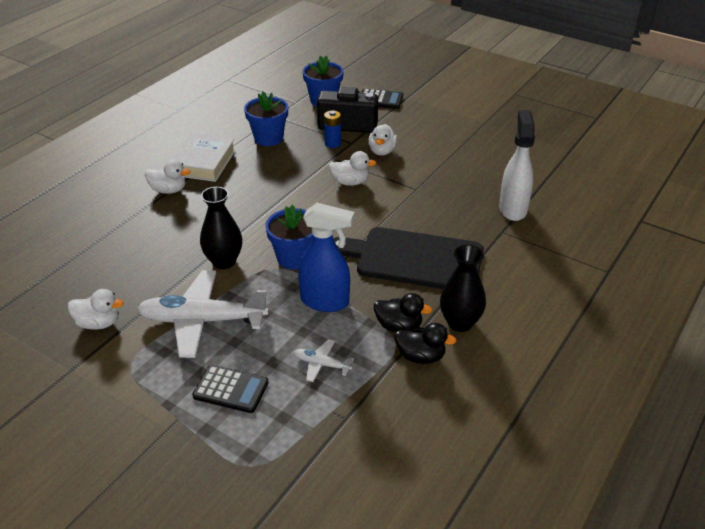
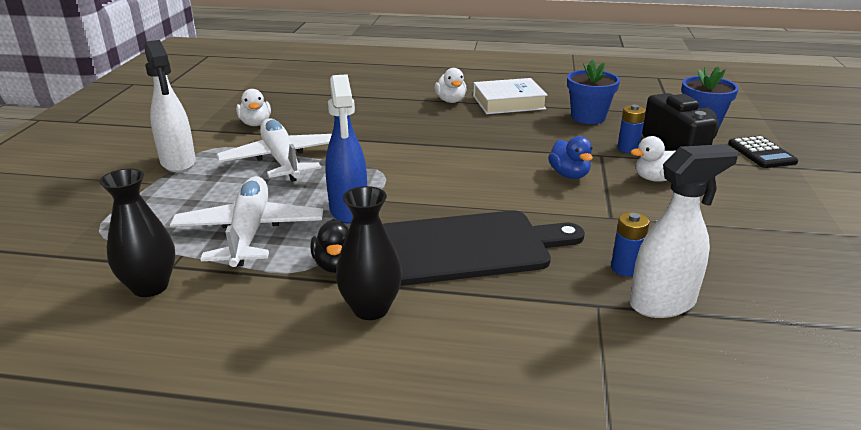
camera: 65 degrees right, 10 degrees down
black calculator [192,365,268,413] -> none
black vase [200,187,242,269] -> black vase moved to [99,169,175,297]
blue flower pot [265,205,313,269] -> none
white plane [294,339,354,382] -> white plane [170,176,323,267], size x2.22
white duck [329,151,376,186] -> blue duck [548,136,593,179]
black cutting board [333,227,484,289] -> black cutting board turned 90 degrees clockwise [383,211,585,286]
black duck [395,323,457,364] -> none
none -> white spray bottle [144,40,196,172]
none -> blue battery [611,212,649,276]

